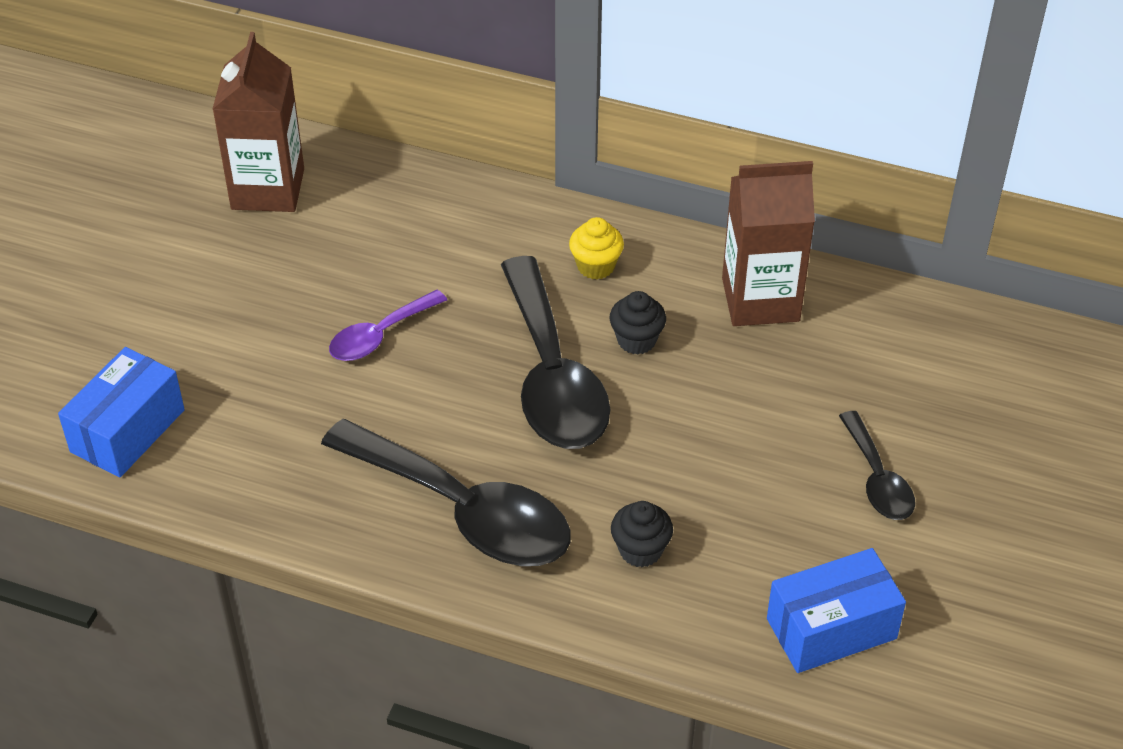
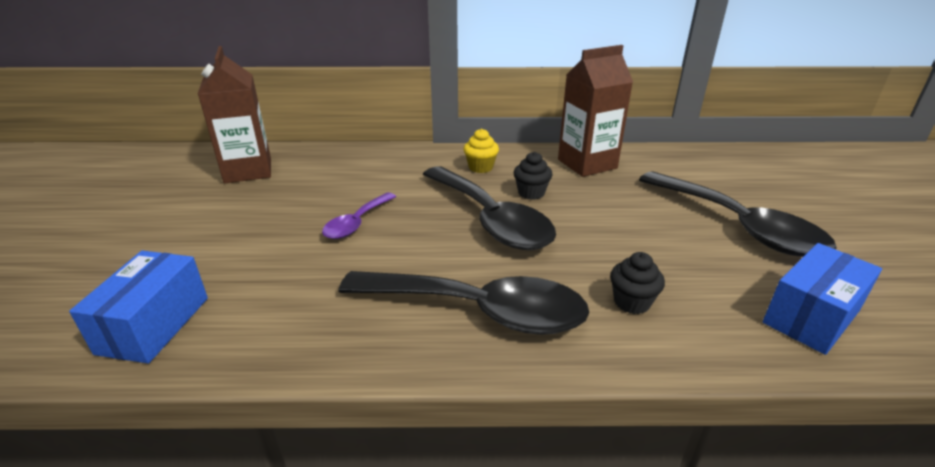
camera: 20 degrees left, 15 degrees down
black spoon [839,411,915,520] -> black spoon [639,172,837,257], size x1.95

